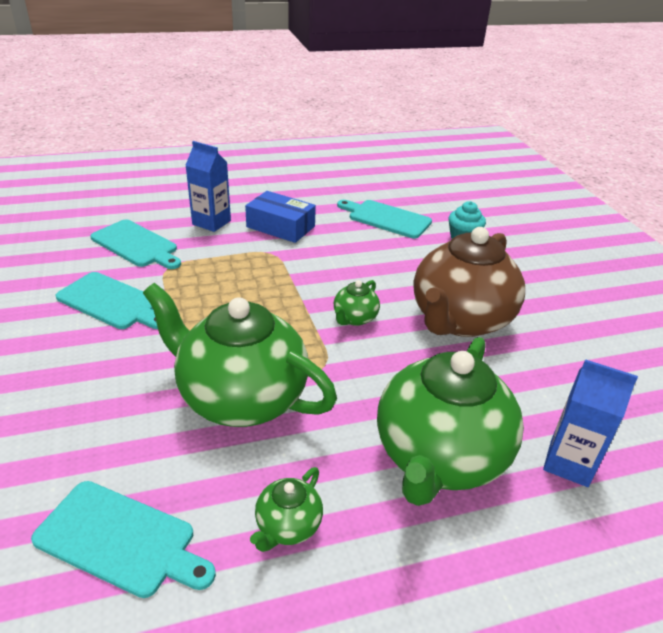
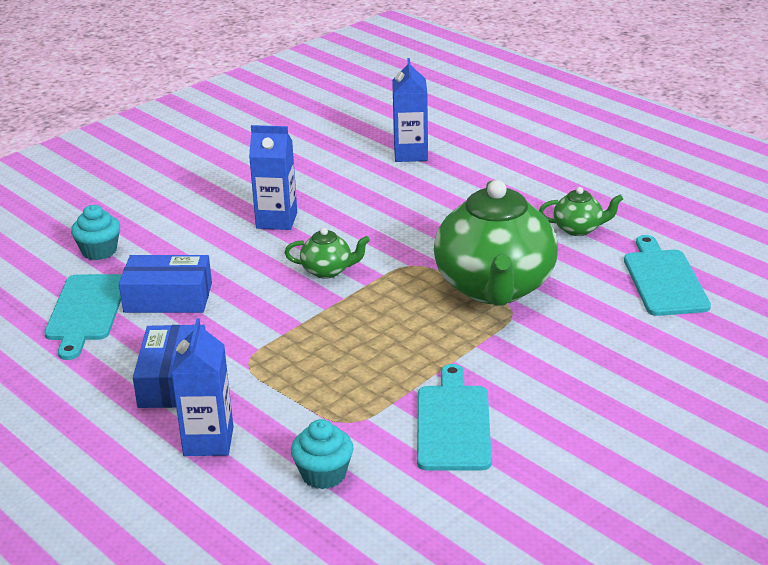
camera: 115 degrees left, 5 degrees down
turquoise cutting board [90,219,181,269] -> turquoise cupcake [291,419,353,489]
green teapot [377,337,524,506] -> none
brown teapot [413,227,525,337] -> blue carton [249,125,297,230]
none -> blue box [119,255,212,313]

